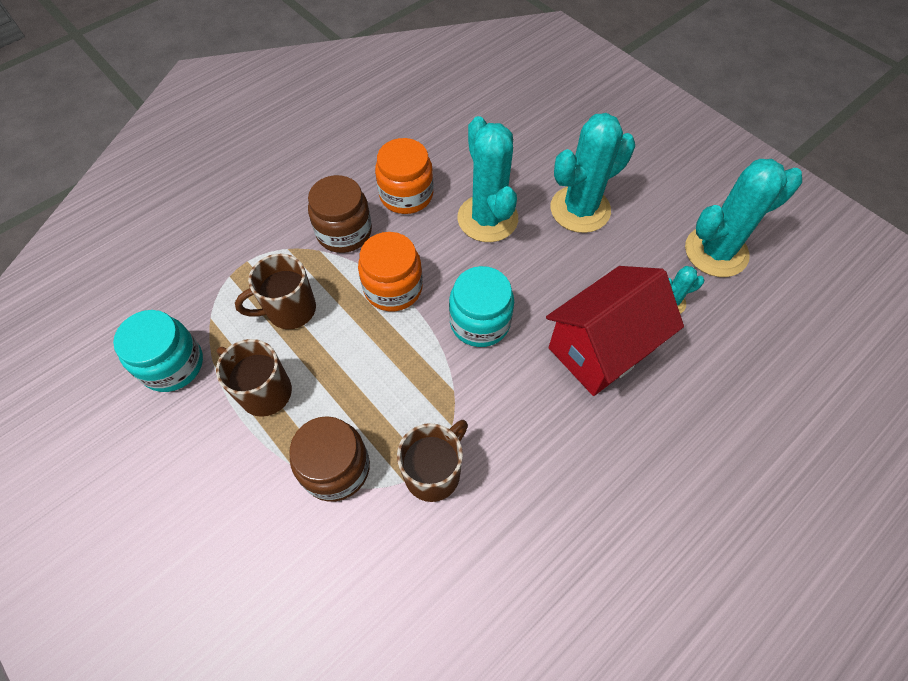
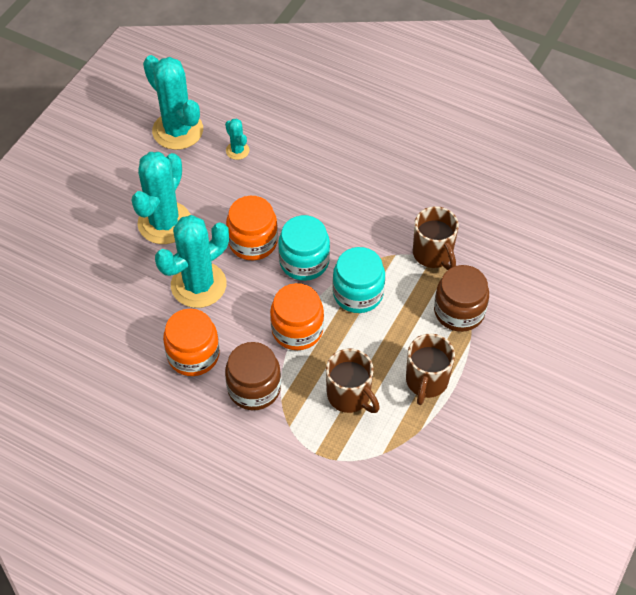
camera: 110 degrees left, 5 degrees down
turquoise jar [113,310,203,392] -> turquoise jar moved to [332,247,385,313]
brown mug [397,420,468,502] -> brown mug turned 135 degrees counterclockwise [413,206,459,270]
red house [546,266,684,396] -> none
turquoise cactus [550,113,635,233] -> turquoise cactus turned 75 degrees clockwise [131,152,190,244]
none -> orange jar [226,196,278,260]

